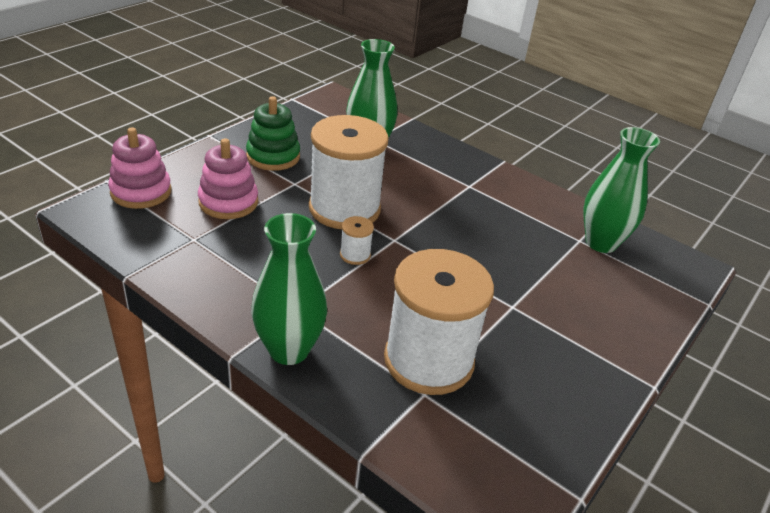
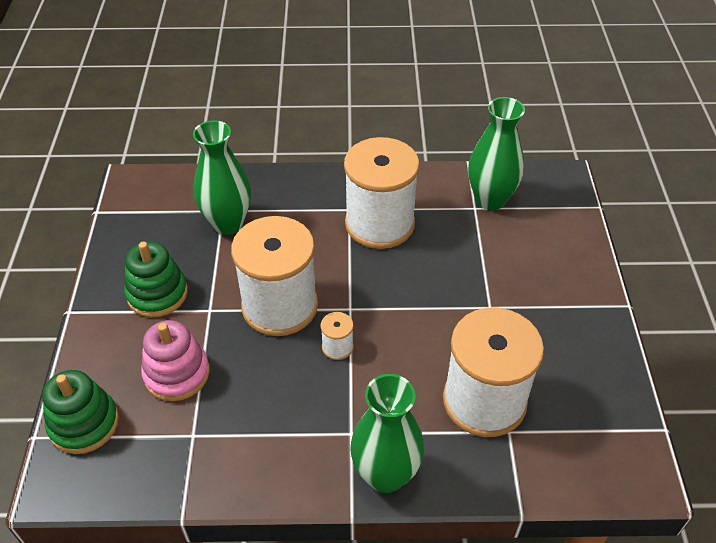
camera: 35 degrees left, 10 degrees up
pink stacking toy [108,127,171,209] -> green stacking toy [42,370,119,454]
none -> white spool [344,137,419,249]

